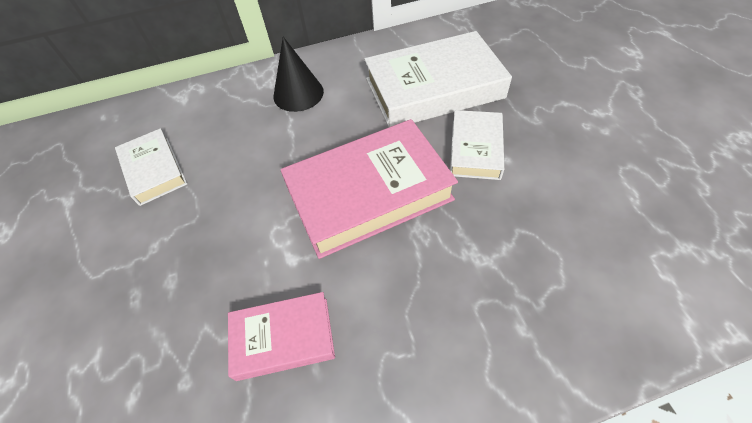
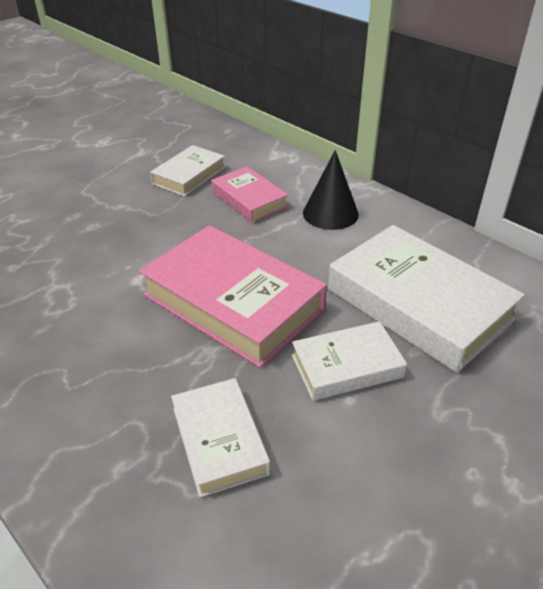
camera: 60 degrees right, 15 degrees down
pink book [228,292,335,381] -> pink book moved to [211,166,289,223]
none -> white book [171,378,270,498]

